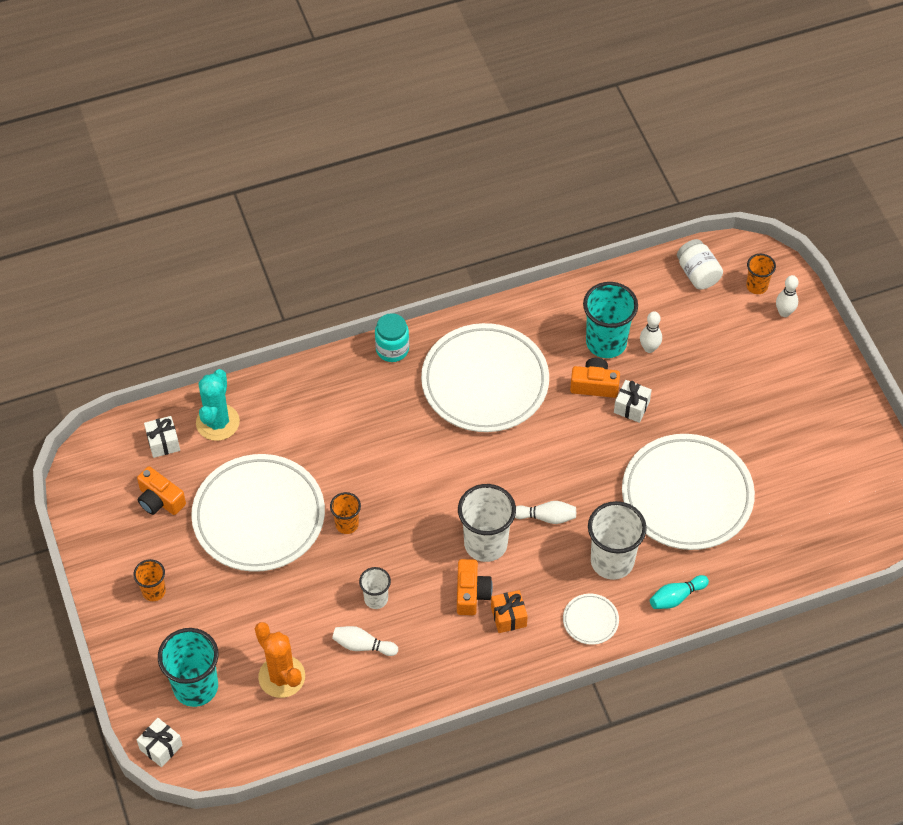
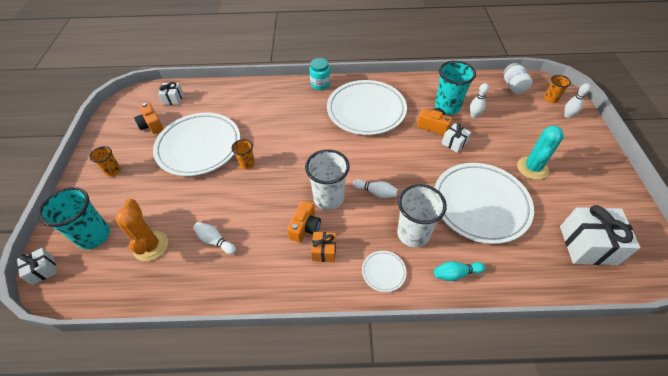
camera: 20 degrees right, 5 degrees down
turquoise cactus [196,369,240,441] -> turquoise cactus moved to [517,126,564,180]
white cup [359,567,391,609] -> none
none -> white gift [560,205,641,265]

